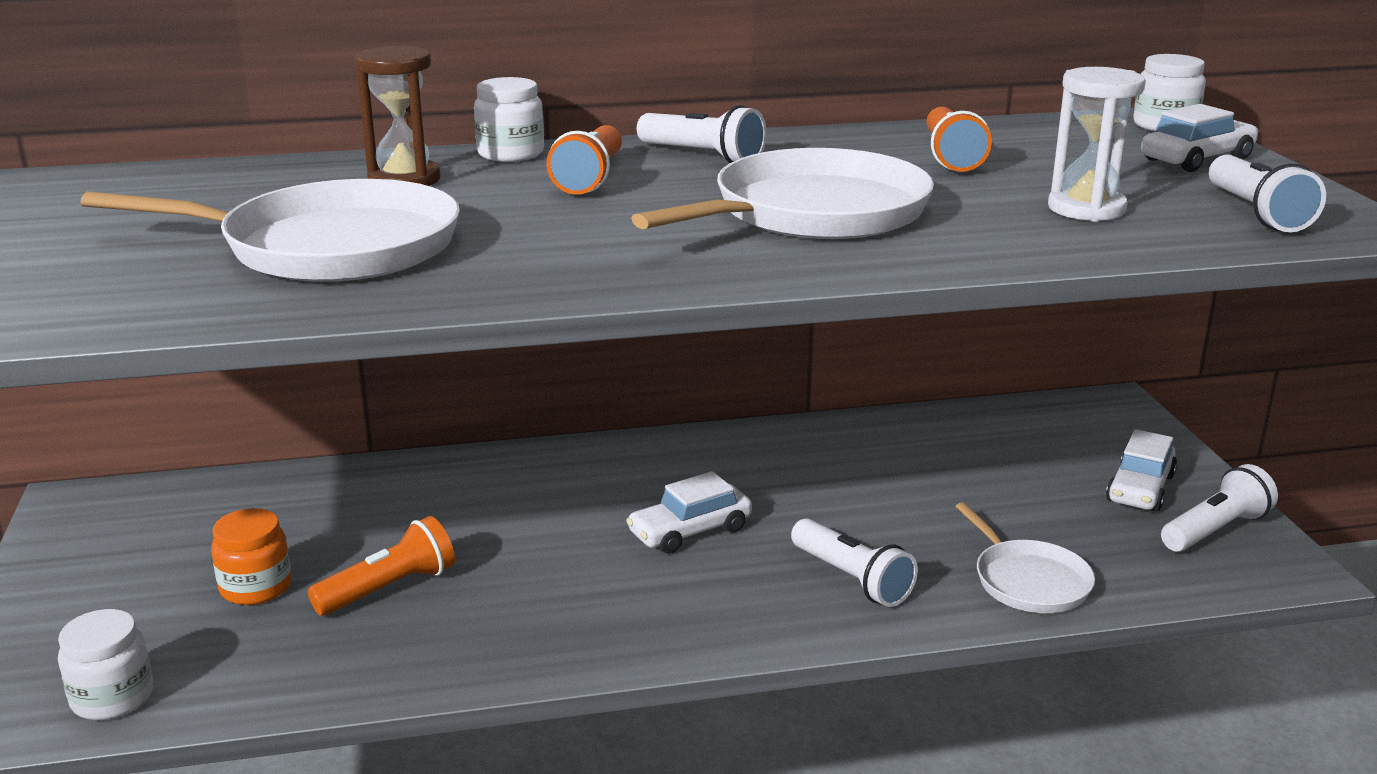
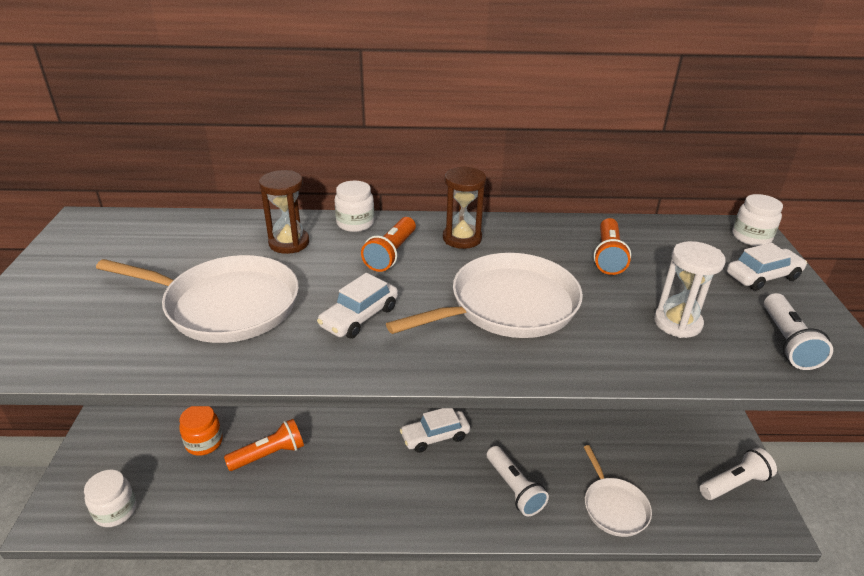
camera: 10 degrees right, 10 degrees up
white flashlight [637,105,767,163] -> brown hourglass [443,166,486,249]
white car [1106,429,1177,512] -> white car moved to [317,273,398,338]

